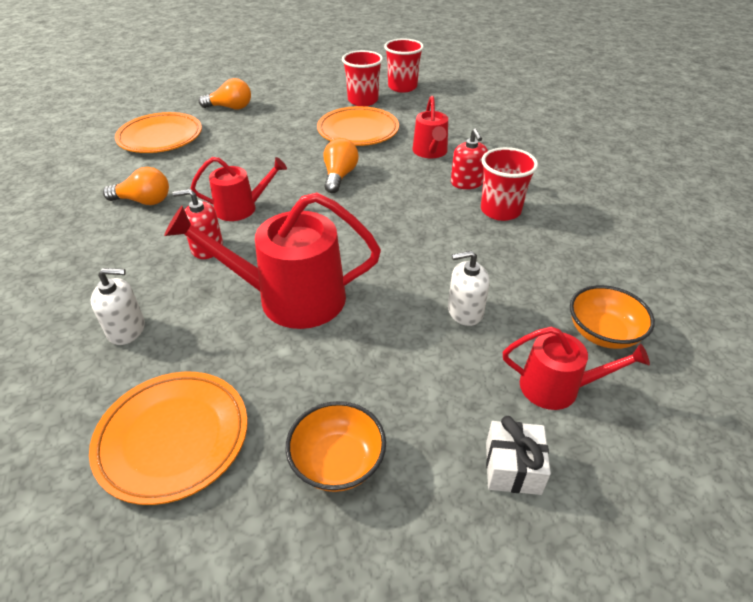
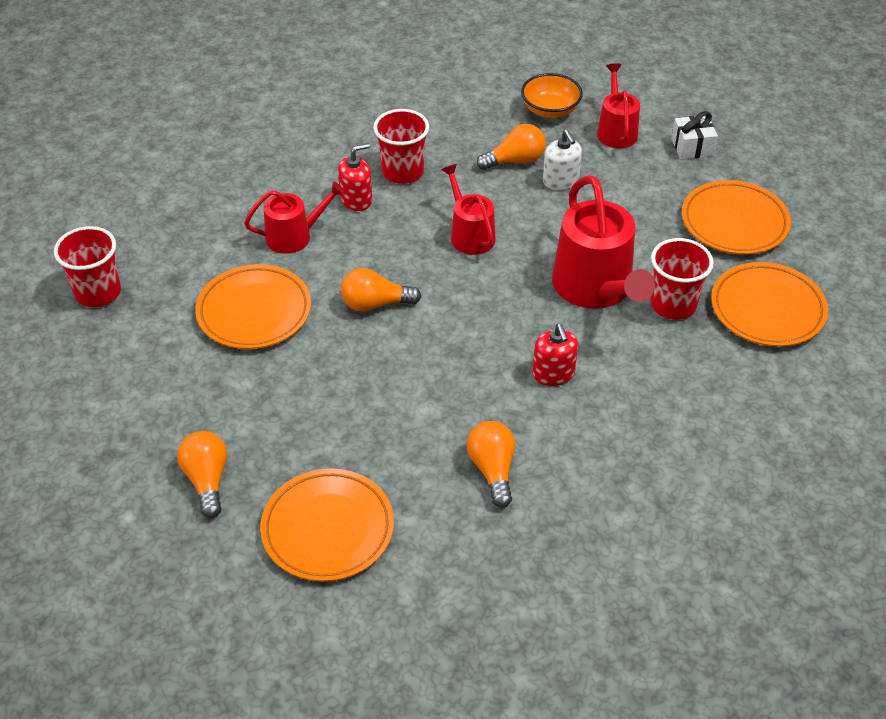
camera: 105 degrees left, 5 degrees up
white soap dispenser [91,268,145,345] -> none
red watering can [191,157,287,221] -> red watering can moved to [441,164,495,255]
orange bowl [286,401,386,492] -> orange plate [682,180,791,255]
red cup [342,50,383,106] -> red cup moved to [650,238,714,320]
none -> orange light bulb [477,124,546,170]

